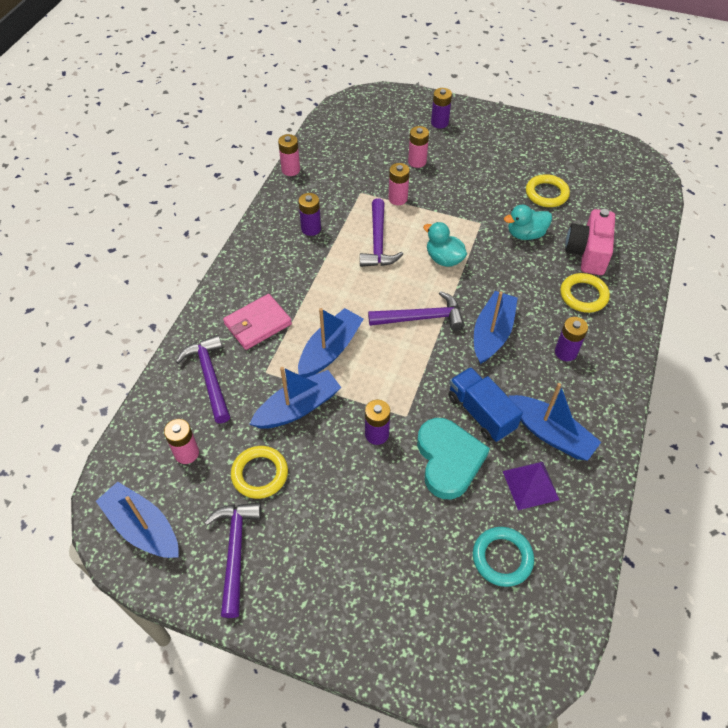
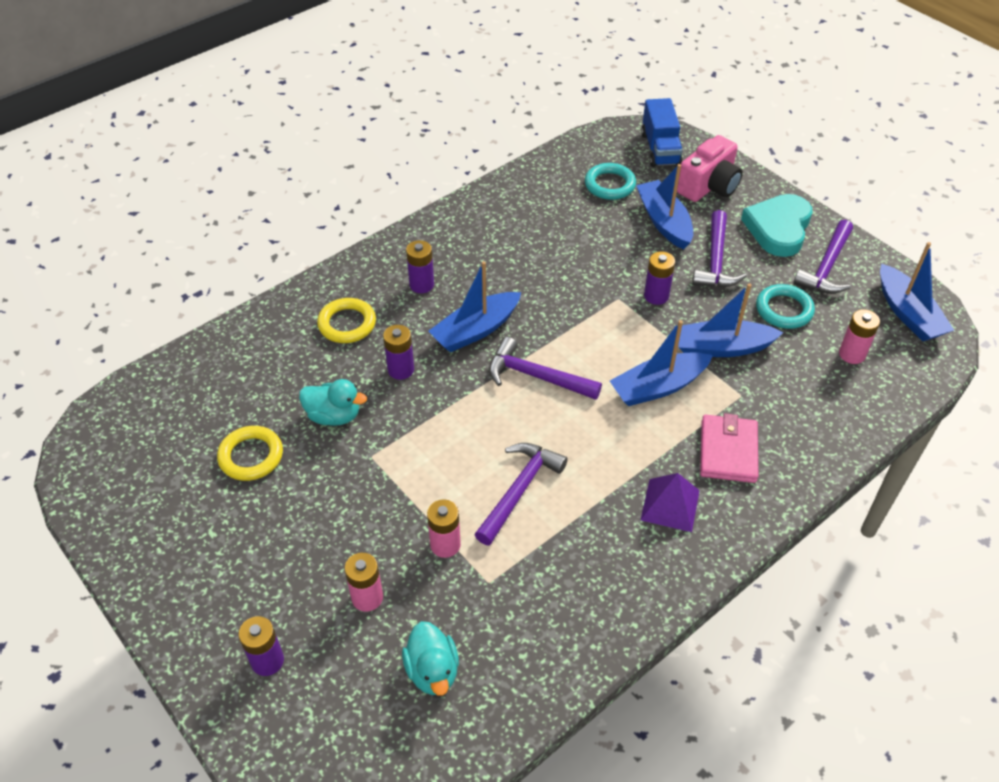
camera: 150 degrees left, 5 degrees down
purple hammer [176,335,230,423] -> purple hammer moved to [692,210,747,287]
pink wallet [223,294,292,350] -> pink wallet turned 75 degrees counterclockwise [700,413,758,483]
yellow ring [231,446,288,499] -> turquoise ring [756,284,815,329]
pink battery [278,134,300,176] -> none
purple battery [298,193,321,236] -> purple battery moved to [383,325,414,380]
turquoise heart [417,418,490,499] -> turquoise heart moved to [741,194,812,257]
turquoise duck [423,222,467,267] -> turquoise duck moved to [402,621,459,696]
blue truck [448,367,523,442] -> blue truck moved to [641,98,683,167]
purple pyramid [503,462,559,510] -> purple pyramid moved to [641,473,700,532]
blue boat [508,383,601,461] -> blue boat moved to [636,164,693,250]
pink camera [565,209,615,275] -> pink camera moved to [677,135,743,202]

